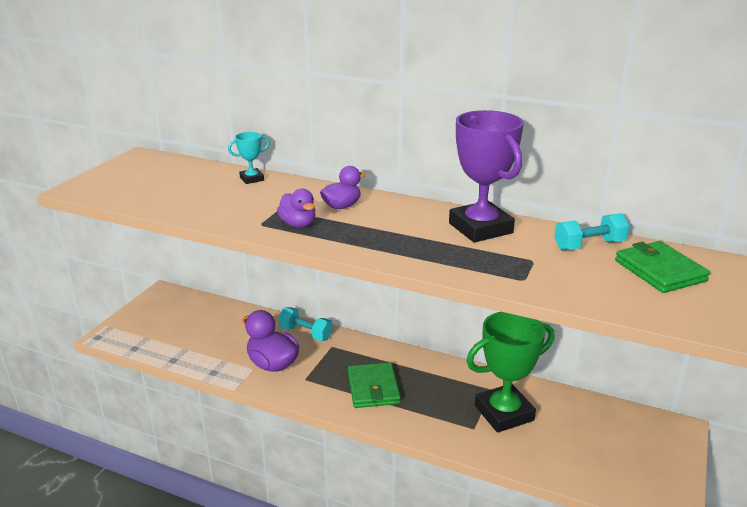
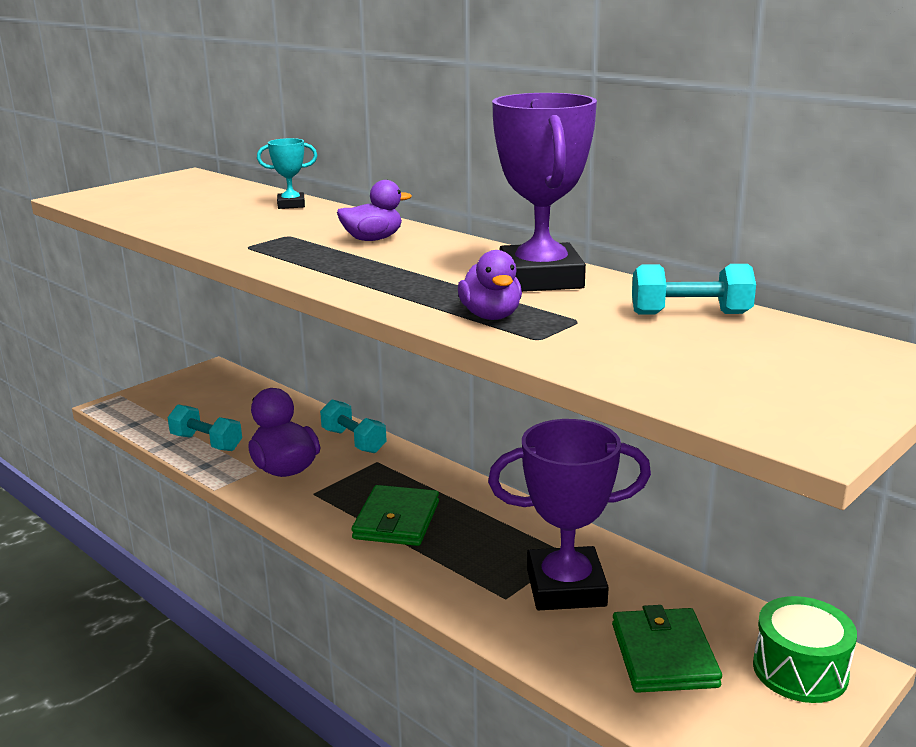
camera: 20 degrees right, 5 degrees down
purple duck [277,188,316,228] -> purple duck moved to [458,250,522,320]
green trophy [466,312,554,433] -> purple trophy [488,419,651,610]
green wallet [615,241,710,293] -> green wallet moved to [612,605,722,693]
none -> turquoise dumbbell [167,404,242,451]
none -> green drum [753,596,857,703]

